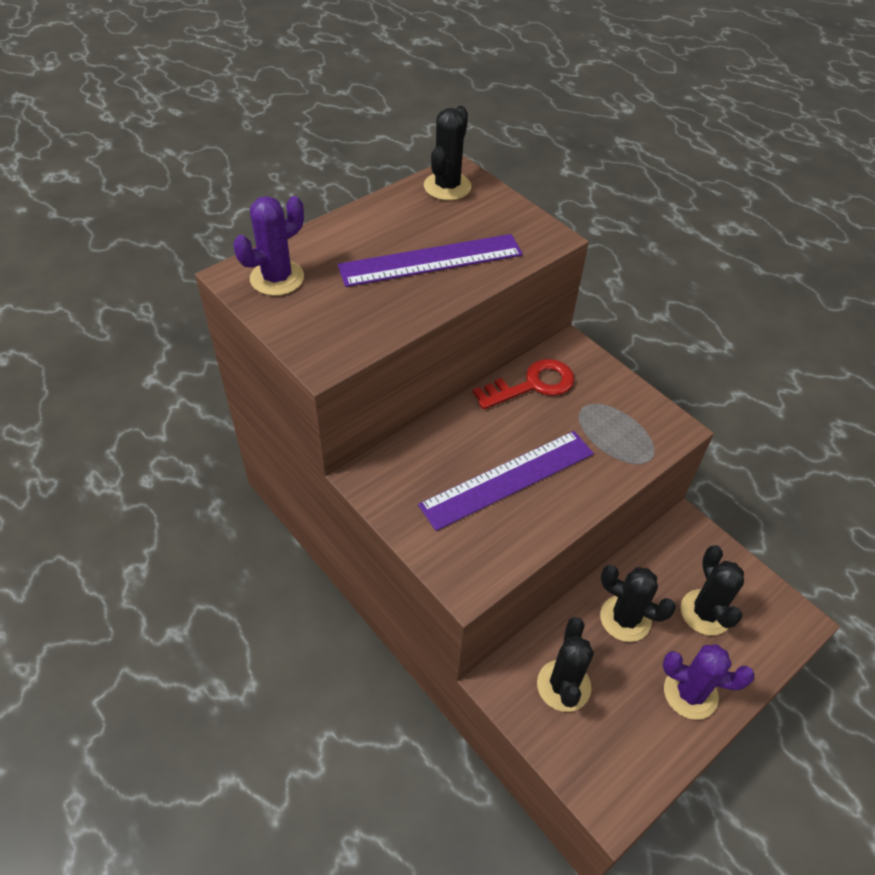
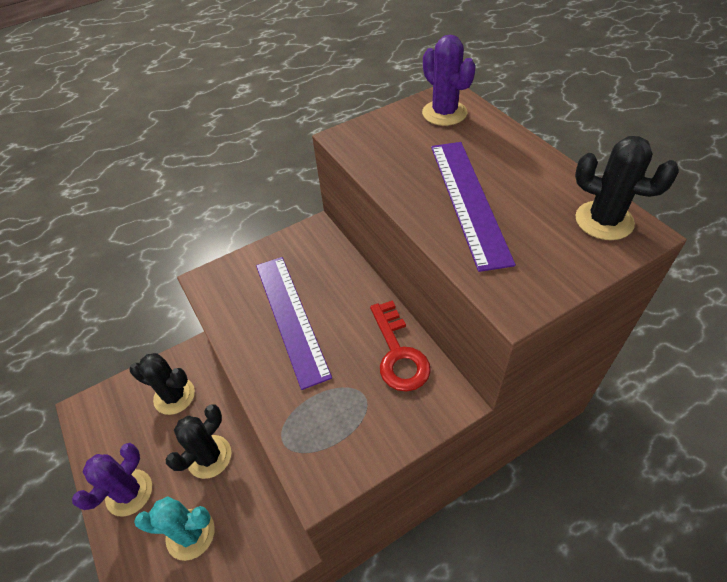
camera: 105 degrees right, 0 degrees up
black cactus [681,545,744,635] -> turquoise cactus [134,496,215,561]

